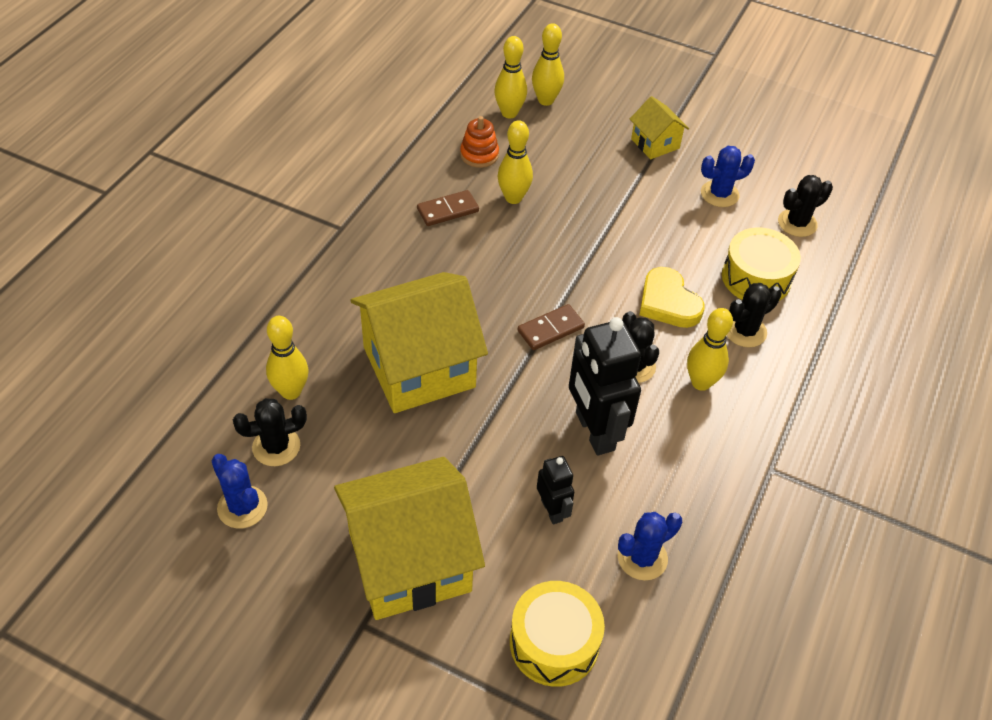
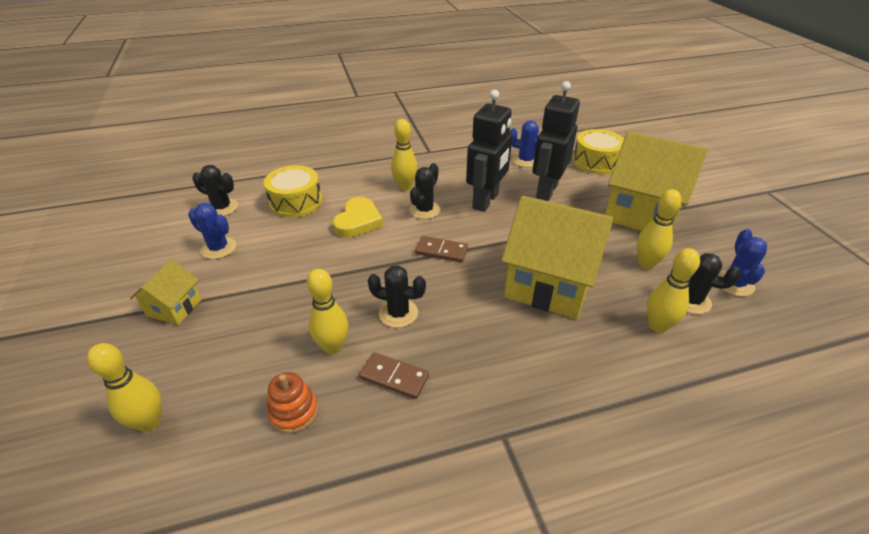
camera: 130 degrees left, 10 degrees down
yellow bowling pin [494,36,527,119] -> yellow bowling pin moved to [636,189,681,269]
black robot [537,456,574,524] -> black robot [532,81,580,201], size x1.92
black cactus [726,283,782,347] -> black cactus moved to [368,265,426,328]

